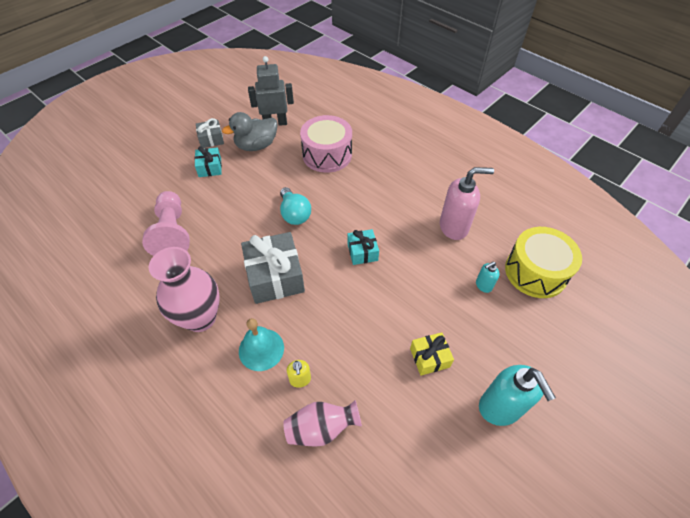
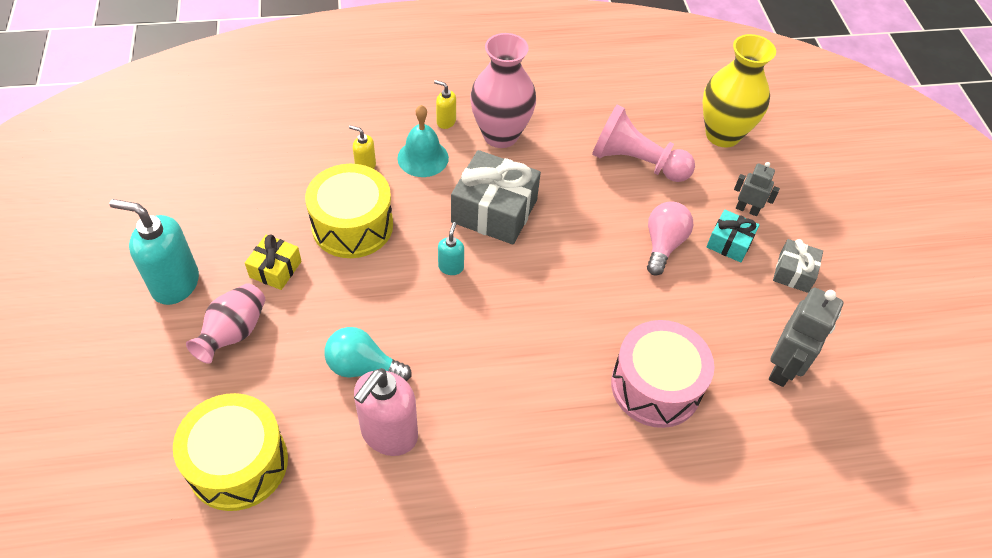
camera: 125 degrees right, 0 degrees up
grey duck [222,112,278,151] -> none
turquoise light bulb [280,187,311,225] -> turquoise light bulb moved to [324,327,412,381]
pink vase [283,400,362,447] -> pink vase moved to [186,283,265,364]
turquoise gift [347,229,379,265] -> none
turquoise soap dispenser [476,262,500,293] -> turquoise soap dispenser moved to [438,222,464,275]
none -> yellow drum [305,164,393,258]
none -> yellow soap dispenser [434,80,456,129]
none -> pink light bulb [647,201,693,276]
none -> yellow vase [702,34,776,148]
none -> grey robot [734,162,780,216]

